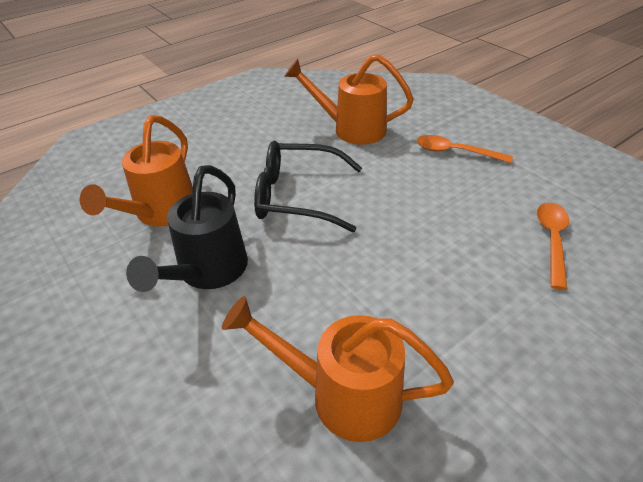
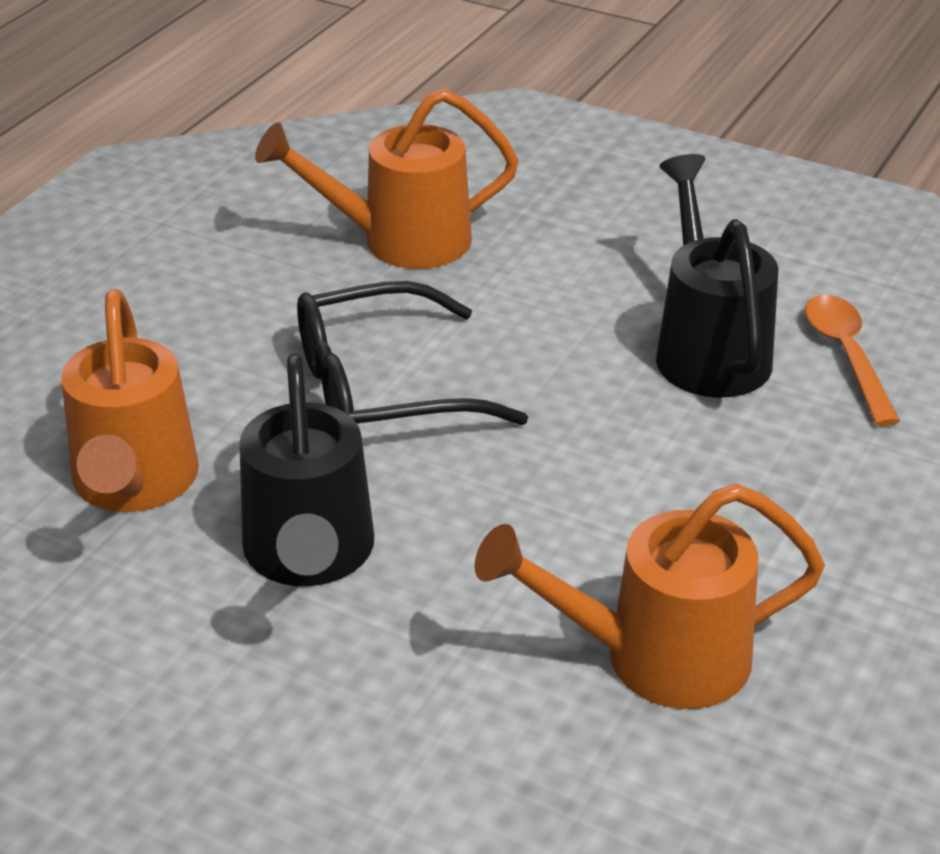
camera: 25 degrees left, 5 degrees down
orange spoon [417,135,513,163] -> none
none -> black watering can [656,154,778,398]

